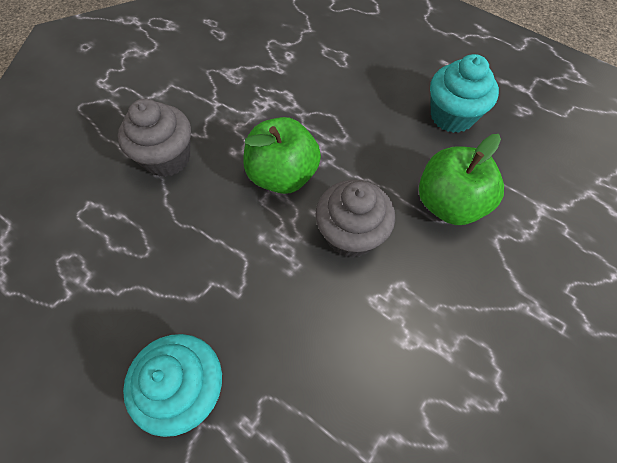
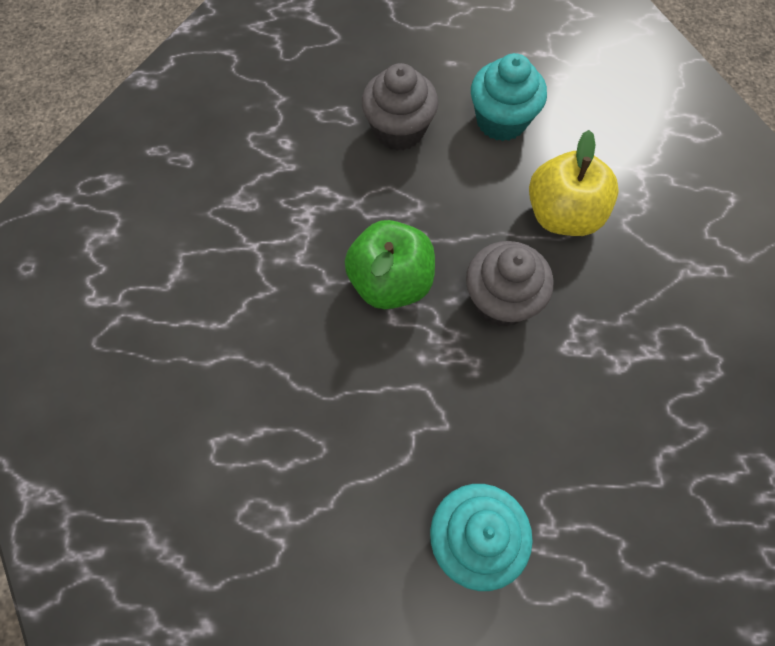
camera: 35 degrees left, 5 degrees up
grey cupcake [118,99,191,177] -> grey cupcake moved to [362,63,438,151]
green apple [419,134,504,225] -> yellow apple [529,130,619,236]

